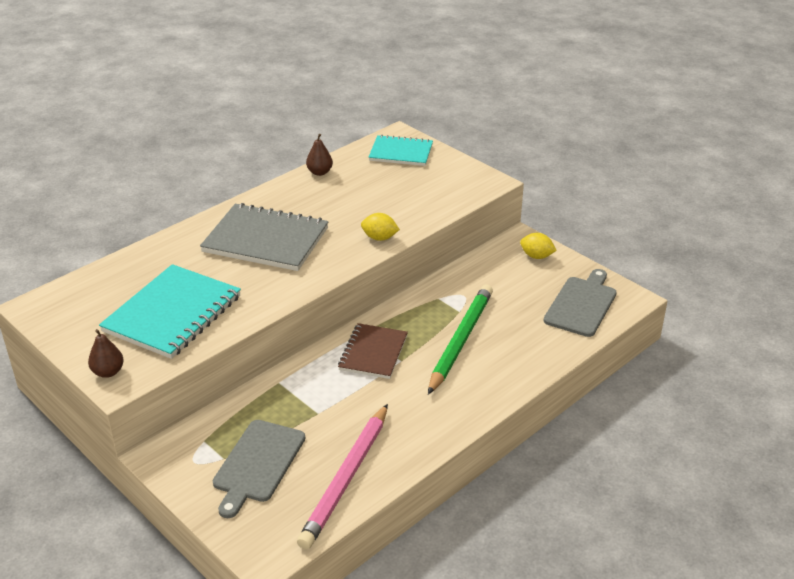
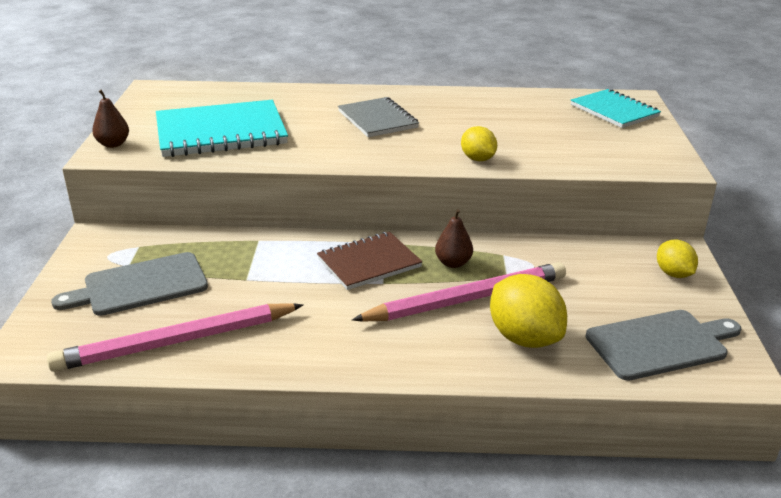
camera: 45 degrees right, 5 degrees down
grey notebook [200,203,329,271] -> grey notebook [338,97,419,137], size x0.62
brown pear [306,134,333,176] -> brown pear moved to [435,209,473,268]
green pencil [428,285,493,395] -> pink pencil [352,262,566,322]
none -> yellow lemon [490,274,567,348]

